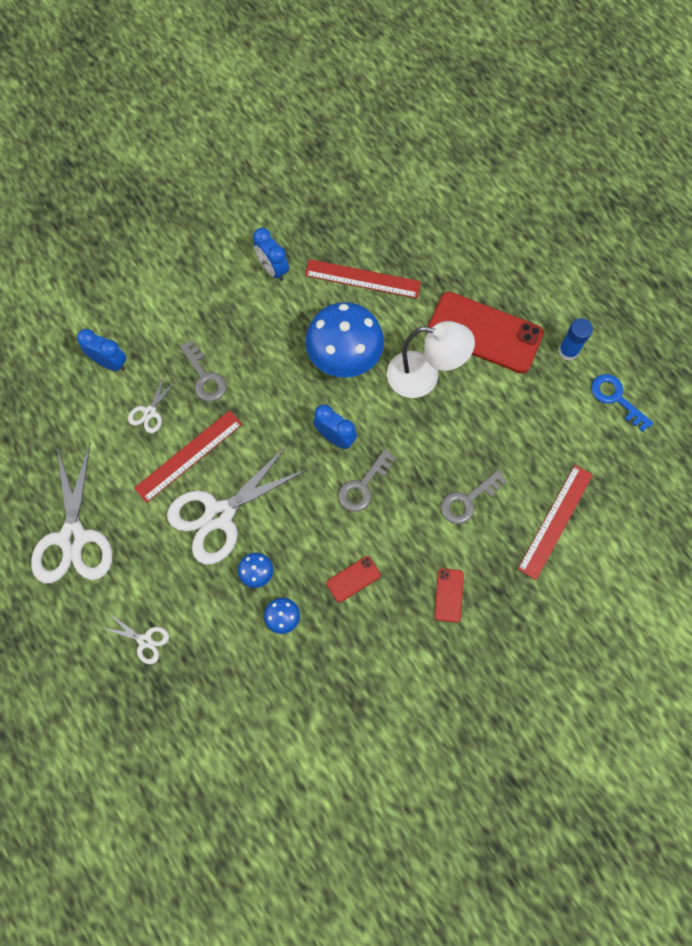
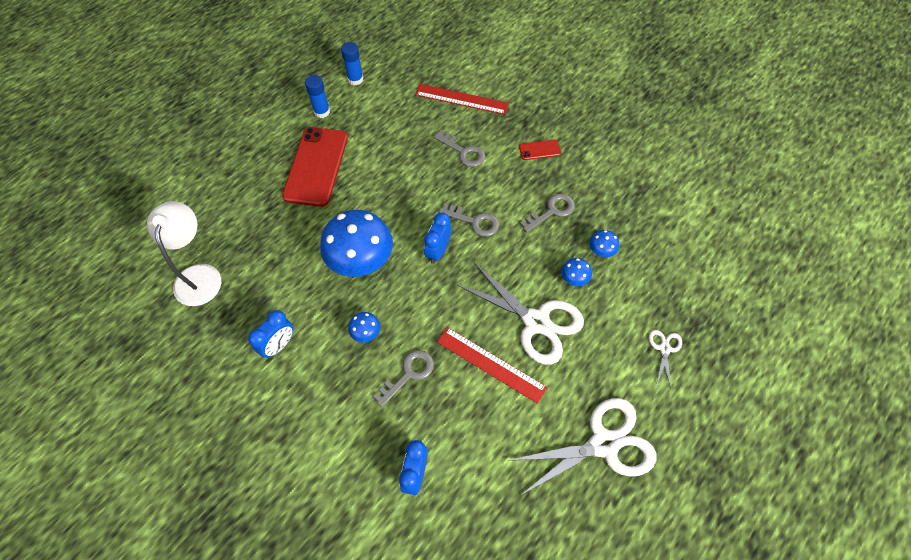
camera: 105 degrees left, 10 degrees down
white scissors [128,376,177,433] -> none
red ruler [305,259,421,298] -> none
red phone [326,556,381,603] -> grey key [520,193,575,232]
white lamp [387,321,475,398] -> white lamp moved to [147,201,221,306]
blue key [591,374,653,432] -> blue glue stick [341,42,363,85]
none -> blue mushroom [348,312,380,342]

